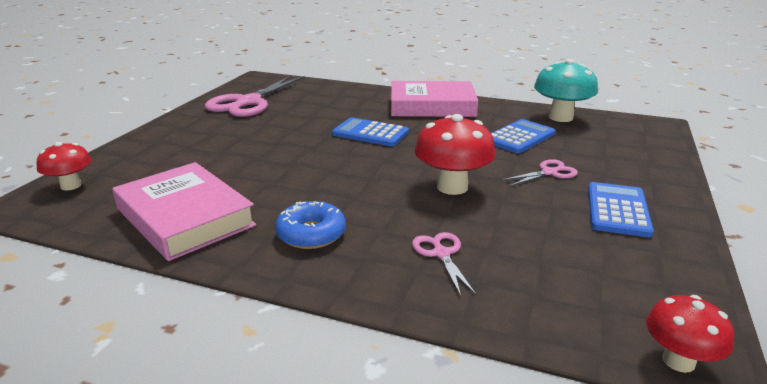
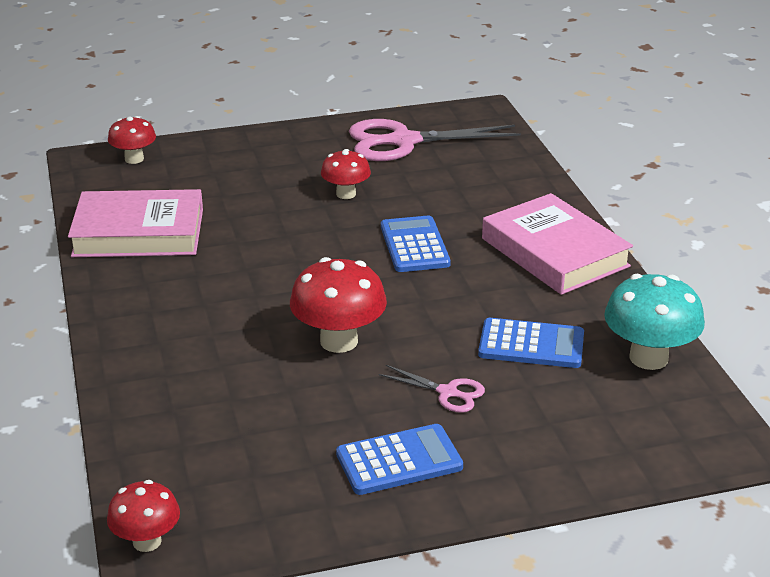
camera: 55 degrees right, 5 degrees up
pink book [112,162,256,261] -> pink book turned 75 degrees clockwise [68,189,203,257]
blue donut [275,201,346,249] -> none
pink scissors [412,232,477,296] -> none
none -> red mushroom [321,149,371,199]

